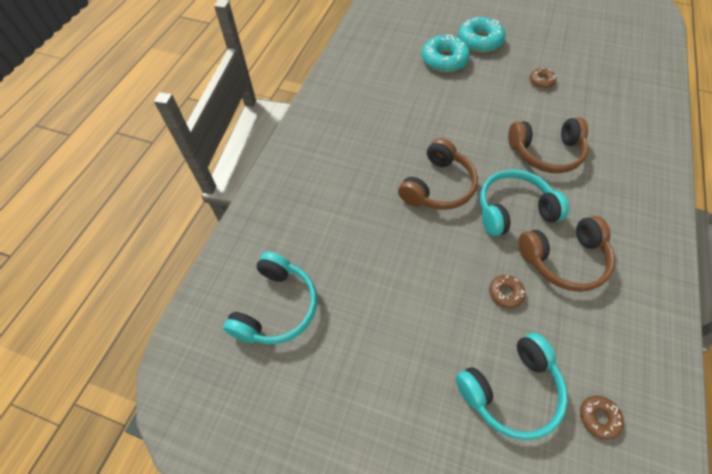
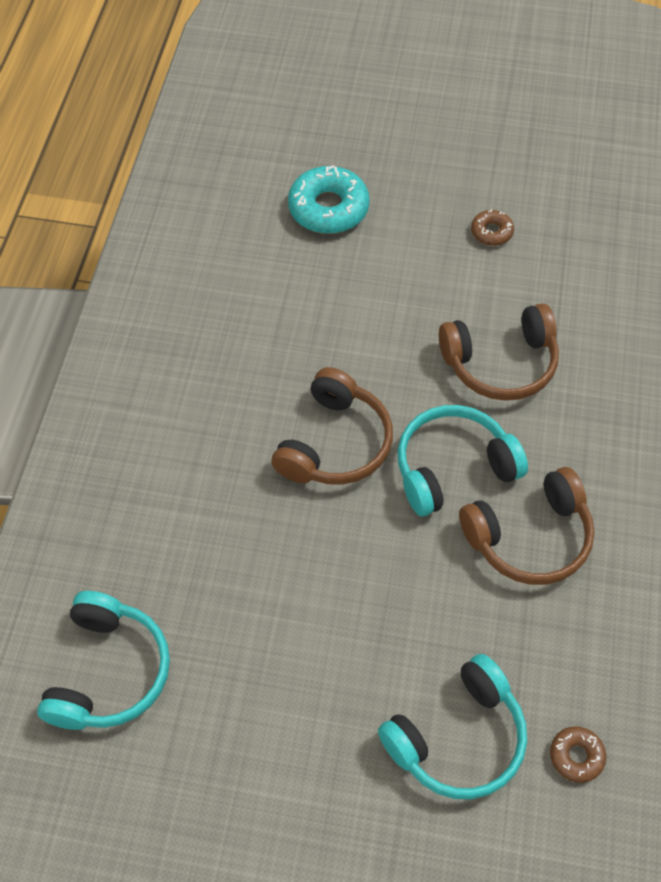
camera: 10 degrees left, 0 degrees up
turquoise donut [458,17,506,53] -> none
brown donut [489,275,526,308] -> none

